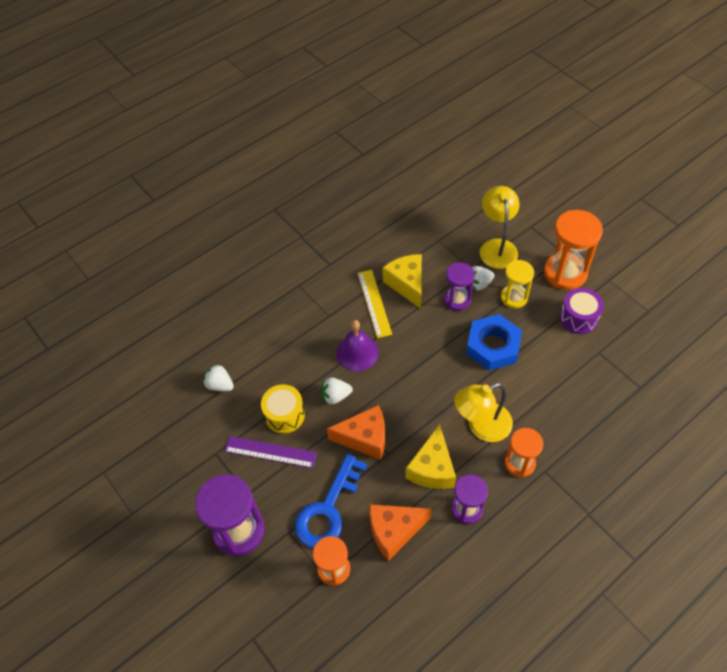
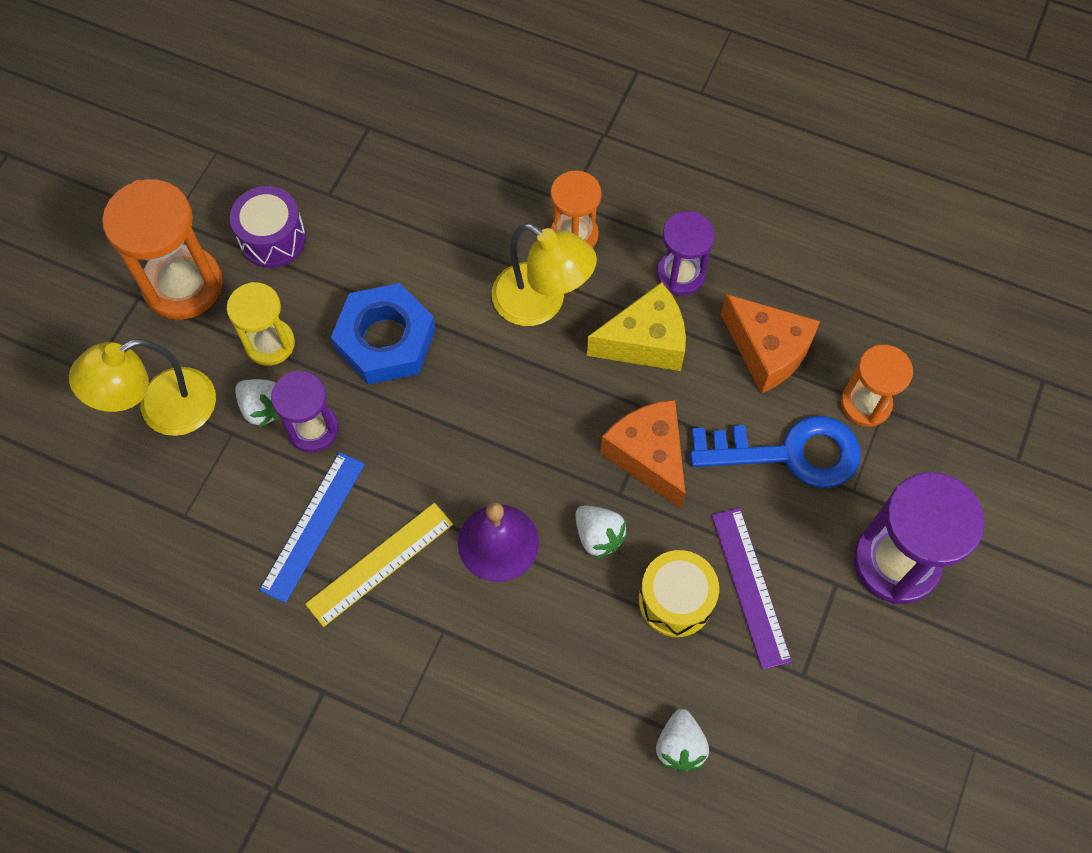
camera: 120 degrees left, 10 degrees up
yellow cheese [383,254,422,309] -> blue ruler [259,452,365,603]

